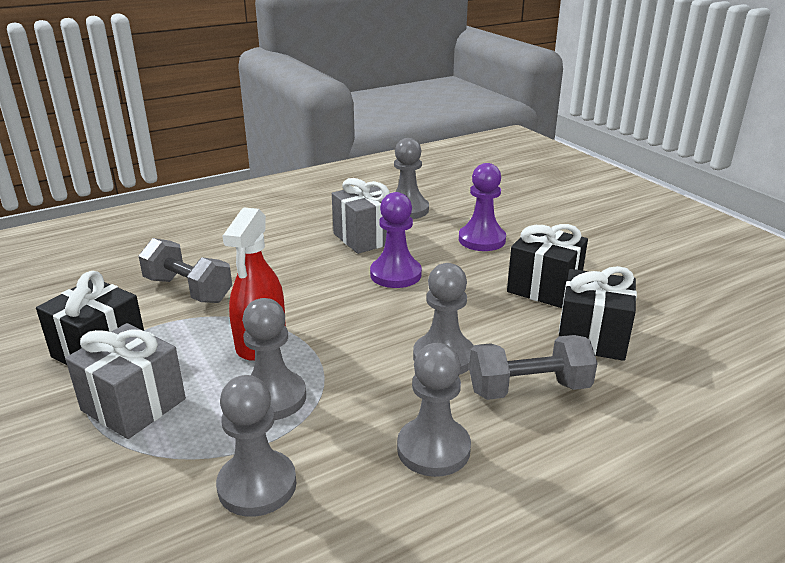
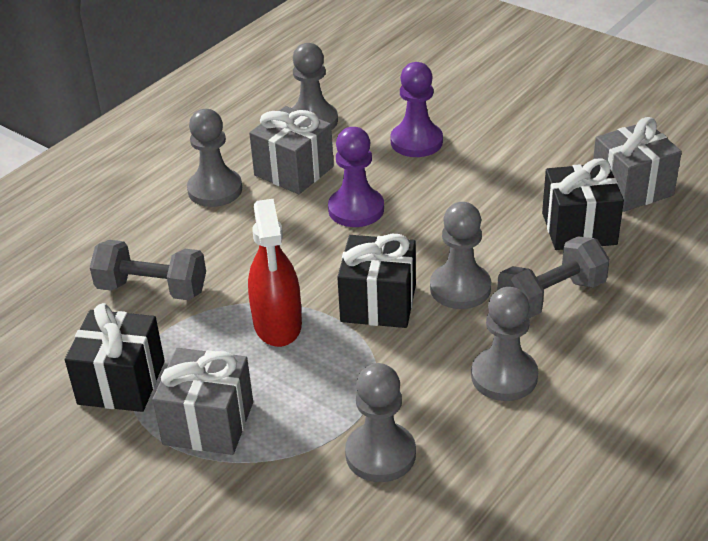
camera: 20 degrees left, 10 degrees up
grey pawn [242,298,306,420] -> grey pawn moved to [187,109,242,207]
black gift [507,224,588,308] -> black gift moved to [337,234,416,328]
none -> grey gift [593,117,682,212]

